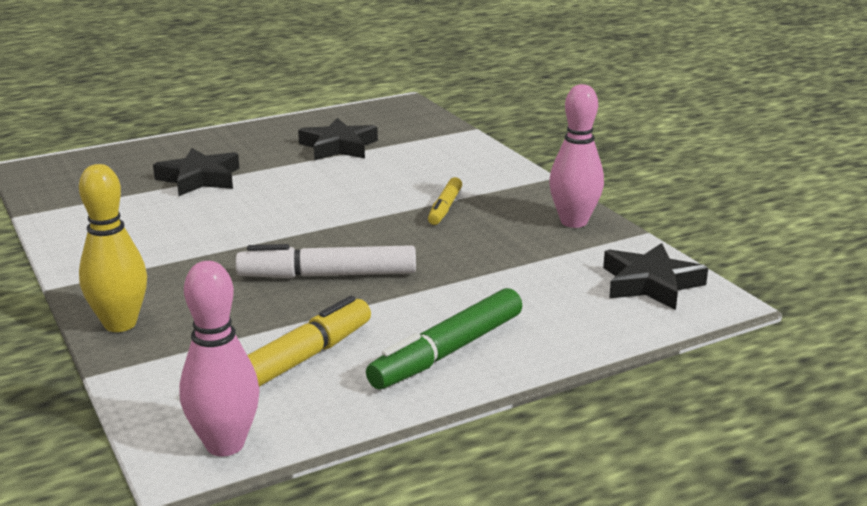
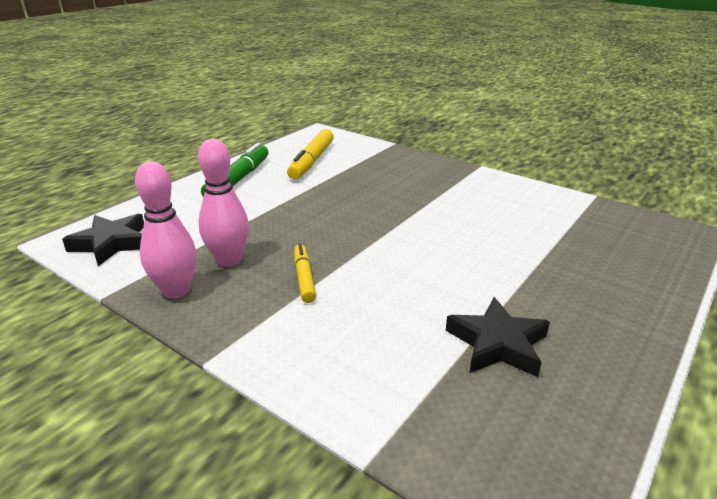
camera: 155 degrees right, 5 degrees up
yellow bowling pin [79,164,147,332] -> none
black star [153,148,239,196] -> none
pink bowling pin [179,261,260,456] -> pink bowling pin moved to [198,139,249,267]
white marker [235,244,416,278] -> none

